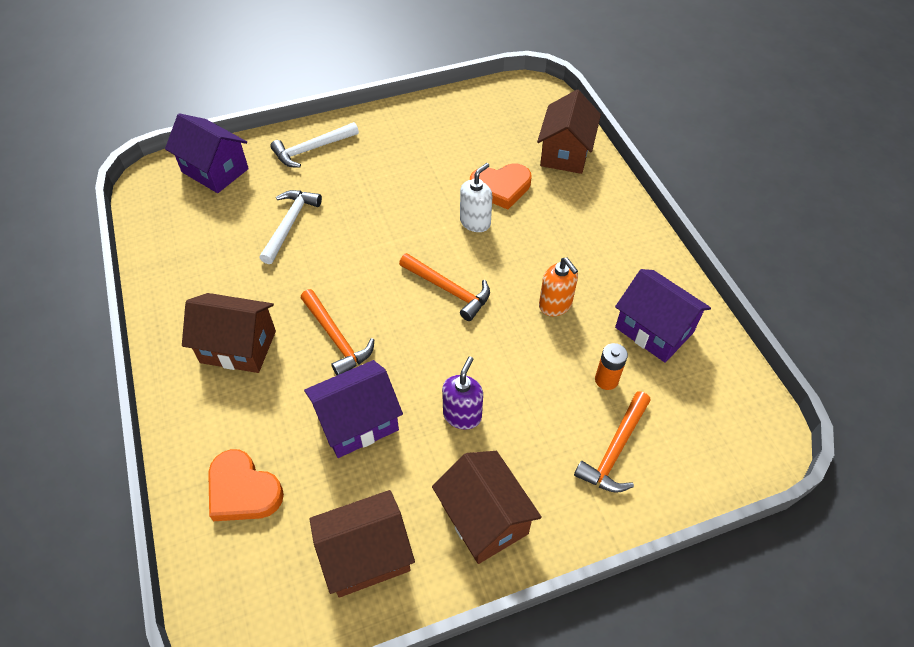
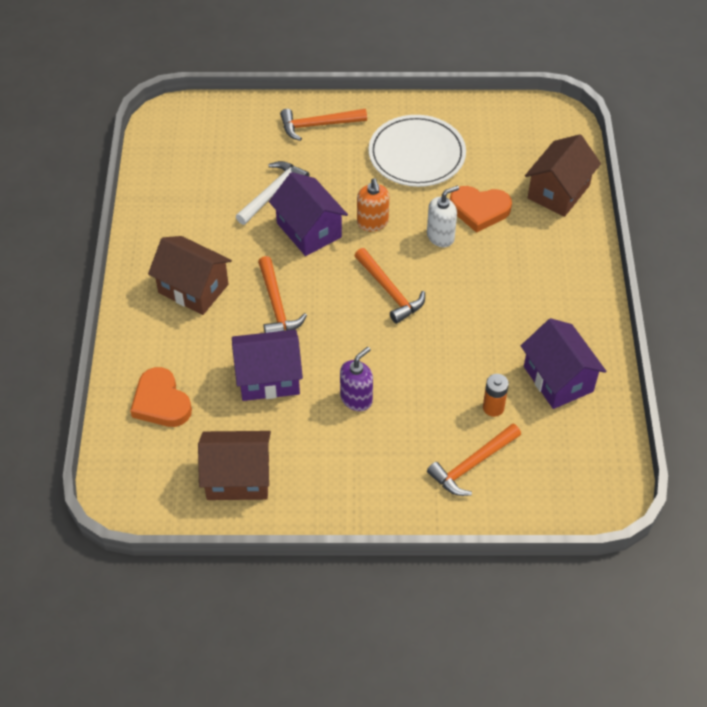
camera: 20 degrees right, 0 degrees up
purple house [165,113,249,193] -> purple house moved to [269,172,348,256]
white hammer [270,122,359,167] -> orange hammer [280,109,367,141]
brown house [432,451,542,564] -> none
orange soap dispenser [539,258,578,316] -> orange soap dispenser moved to [357,178,389,231]
none -> white plate [369,115,466,187]

